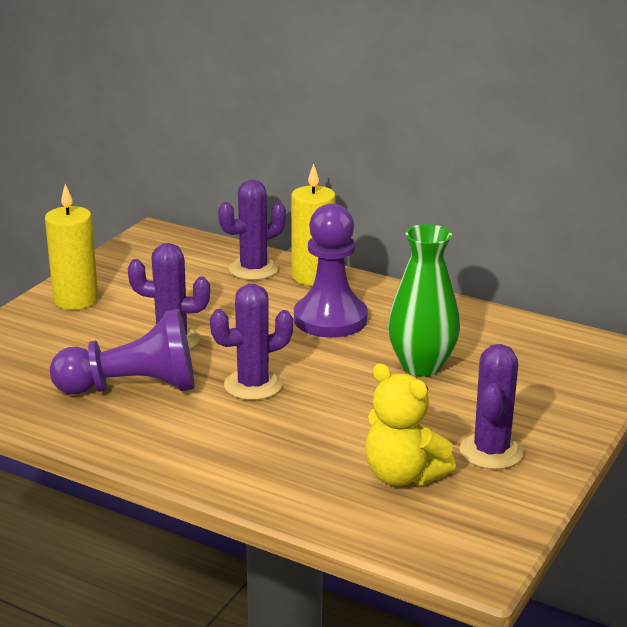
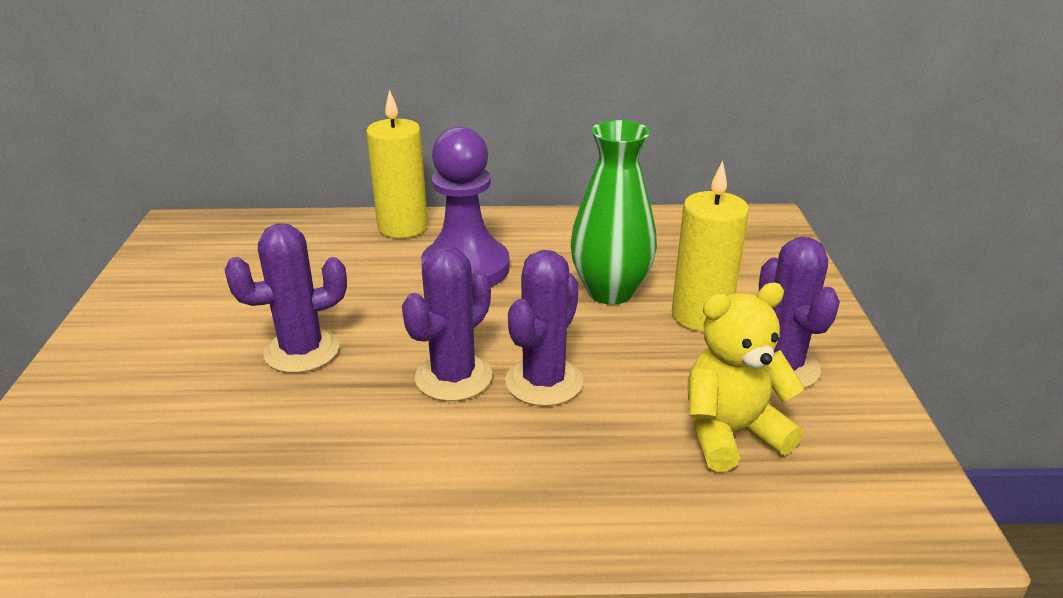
camera: 30 degrees left, 5 degrees up
yellow candle [45,184,98,310] -> yellow candle moved to [672,161,749,332]
purple pawn [50,309,194,395] -> none
purple cactus [218,180,286,280] -> purple cactus moved to [505,250,583,406]
yellow teddy bear [365,363,456,486] -> yellow teddy bear turned 150 degrees clockwise [688,282,804,472]

